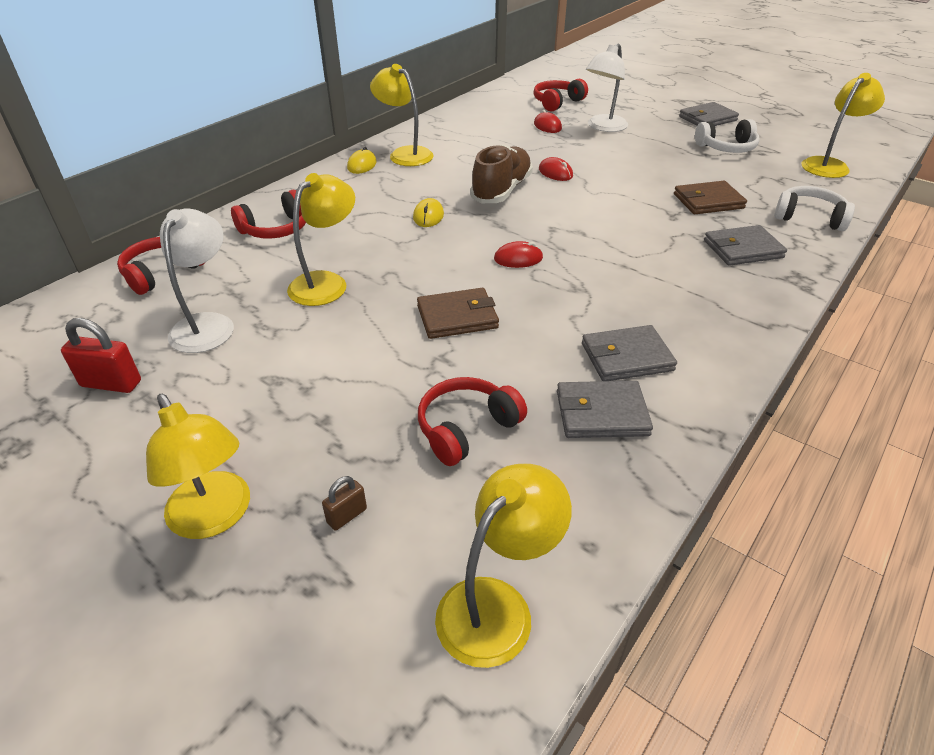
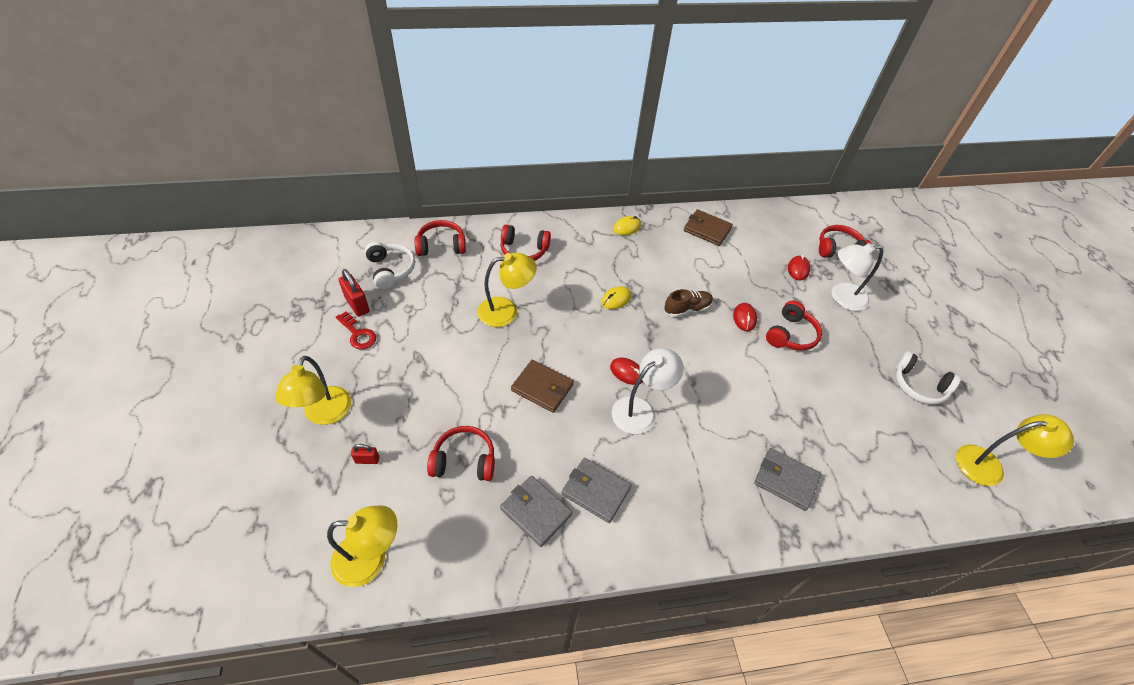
camera: 40 degrees right, 10 degrees up
white lamp [160,208,234,353] -> white lamp moved to [612,348,684,434]
brown padlock [322,476,367,531] -> red padlock [351,444,379,464]
yellow lamp [370,64,434,166] -> none
brown shoe [470,144,533,203] -> brown shoe [664,289,713,317], size x0.65
brown wallet [674,181,747,214] -> brown wallet moved to [684,209,733,246]
grey wallet [679,102,739,126] -> none
white headphones [775,186,855,231] -> white headphones moved to [365,241,415,289]
none -> red key [336,311,376,349]
none -> red headphones [766,301,822,351]

